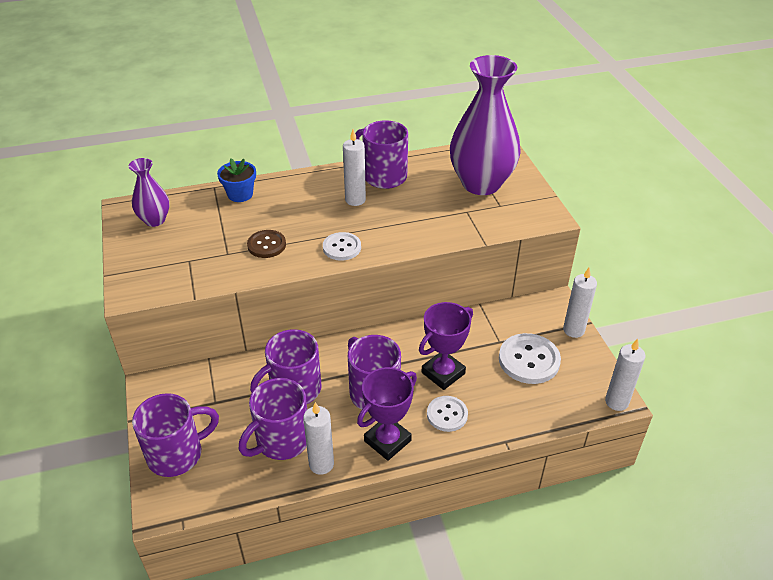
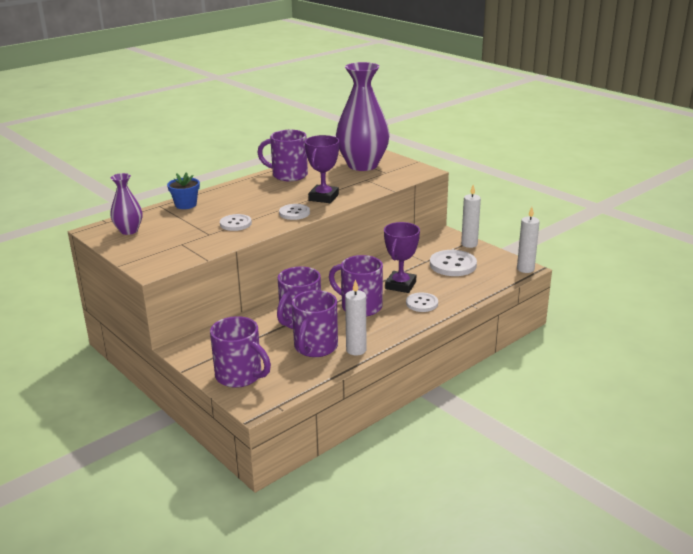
camera: 25 degrees left, 15 degrees down
purple mug [132,393,219,477] -> purple mug turned 90 degrees clockwise [210,316,271,388]
brown button [247,230,286,258] -> white button [220,214,252,231]
white candle [343,129,366,206] -> none
purple trophy [357,367,417,461] -> purple trophy moved to [305,135,339,203]

